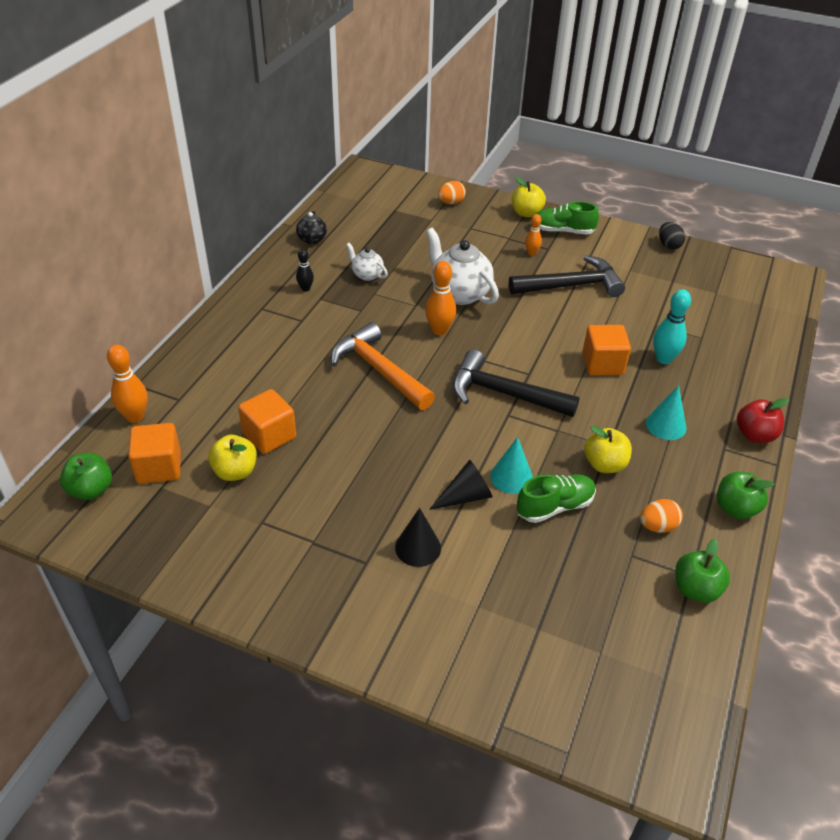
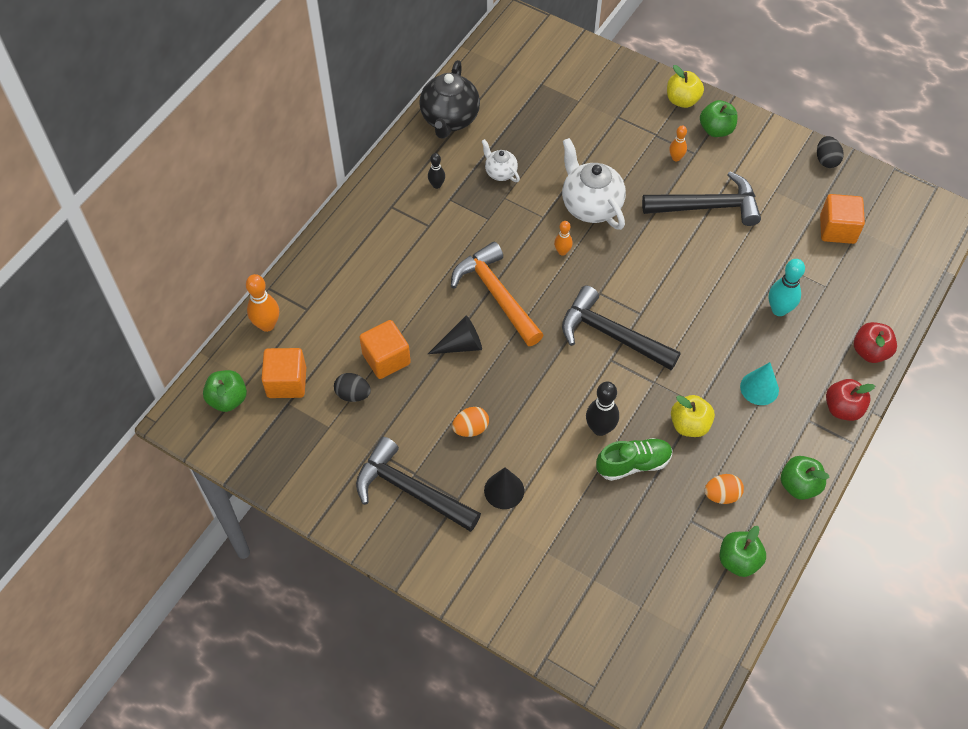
camera: 10 degrees right, 15 degrees up
yellow apple [208,435,257,481] -> black egg [334,373,371,402]
black teapot [296,211,327,244] -> black teapot [419,60,480,139], size x1.89
orange bowling pin [425,261,456,335] -> orange bowling pin [554,221,573,256], size x0.60
black cone [429,460,493,510] -> black cone moved to [428,316,482,354]
orange egg [438,181,466,204] -> orange egg moved to [452,407,489,437]
turquoise cone [490,437,533,494] -> black bowling pin [586,382,619,436]
green shoe [536,201,599,235] -> green apple [700,100,738,137]
orange cube [582,325,631,375] -> orange cube moved to [820,194,865,244]
none -> black hammer [356,437,481,532]
none -> red apple [854,322,897,363]

